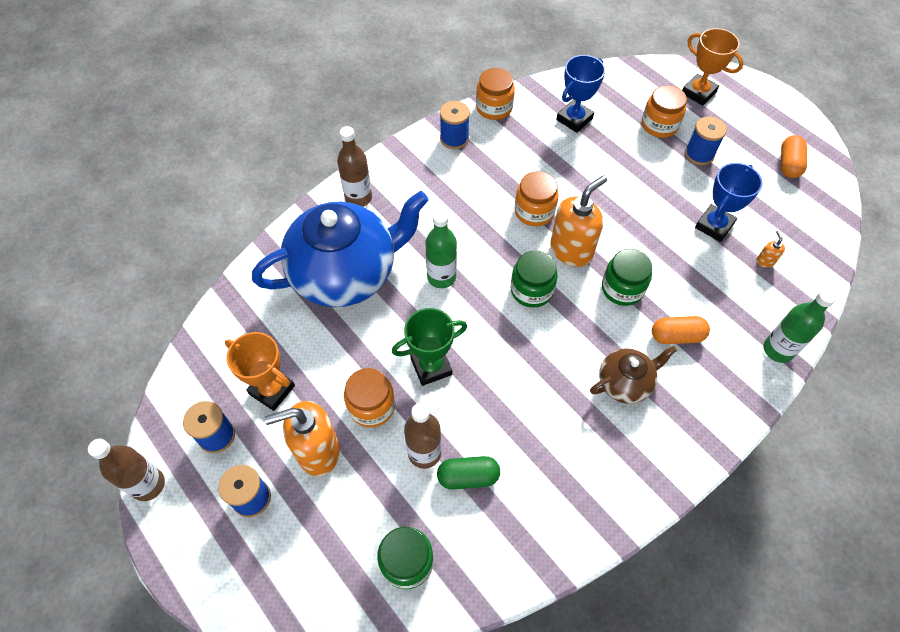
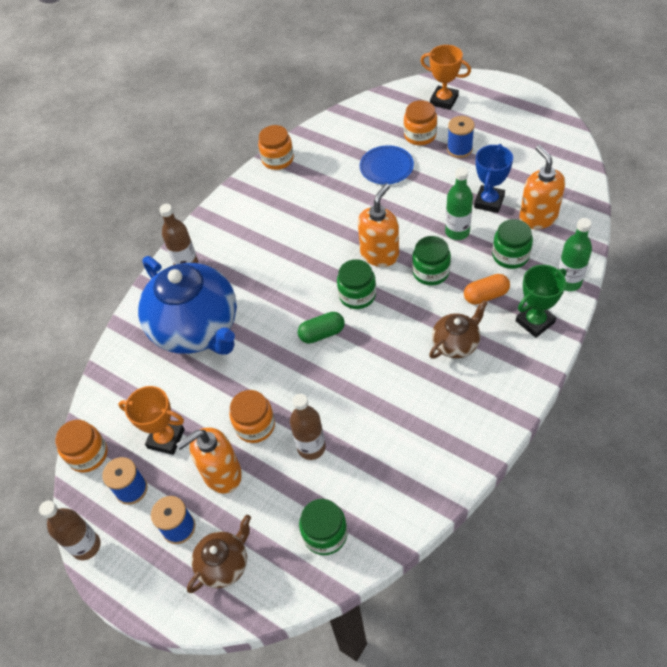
camera: 10 degrees left, 5 degrees down
blue teapot [252,191,429,307] -> blue teapot turned 90 degrees clockwise [138,256,237,354]
green trophy [392,308,467,386] -> green trophy moved to [516,265,566,338]
green bottle [425,210,457,288] -> green bottle moved to [445,167,473,240]
green capsule [437,456,500,489] -> green capsule moved to [298,312,345,344]
blue spool [440,101,470,149] -> none
orange jar [515,171,558,226] -> orange jar moved to [55,420,107,472]
blue trophy [556,55,605,133] -> none
orange soap dispenser [756,231,785,268] -> orange soap dispenser [519,145,565,229], size x2.43
orange capsule [781,135,807,178] -> none
none -> brown teapot [187,515,251,593]
none -> blue plate [360,145,414,185]
none -> green jar [492,219,533,269]

